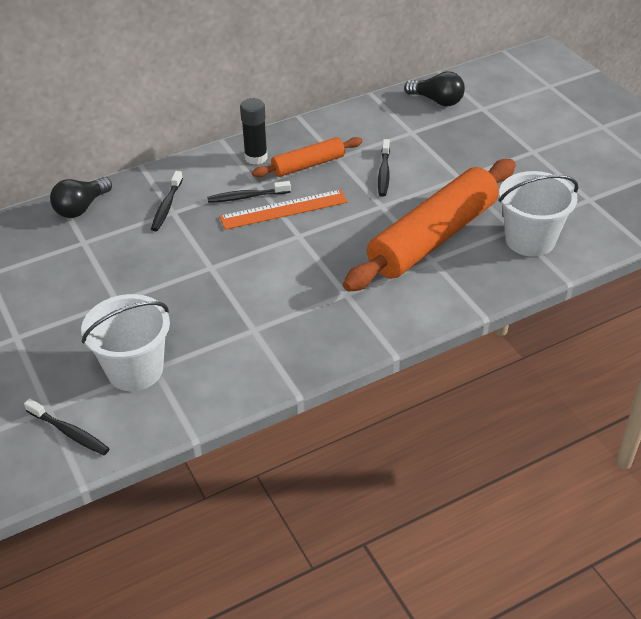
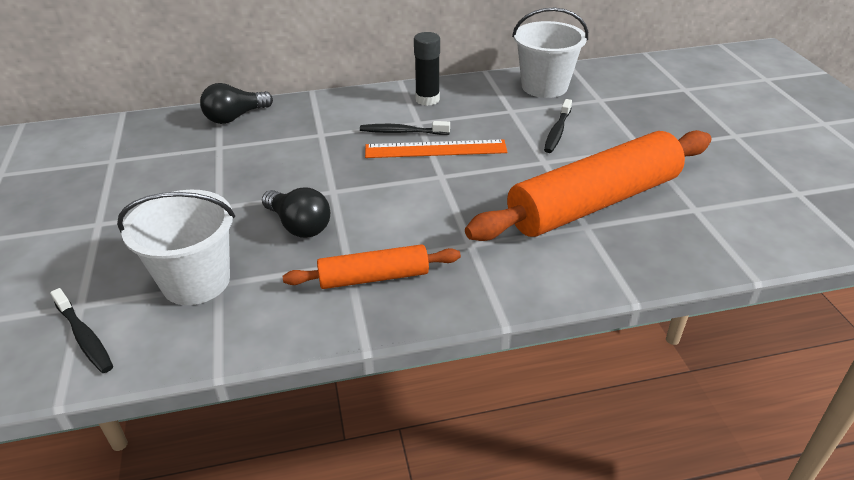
camera: 15 degrees right, 5 degrees down
black toothbrush [151,171,183,231] -> none
orange rolling pin [252,137,362,177] -> orange rolling pin moved to [283,244,461,289]
black light bulb [404,71,465,106] -> black light bulb moved to [262,187,330,238]
white bucket [499,171,578,257] -> white bucket moved to [512,8,588,98]

